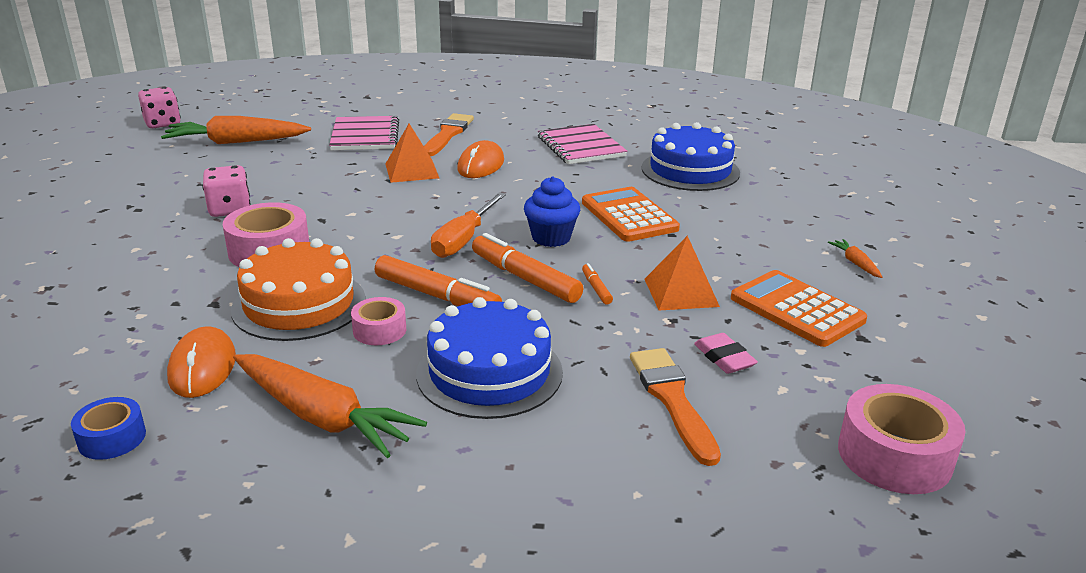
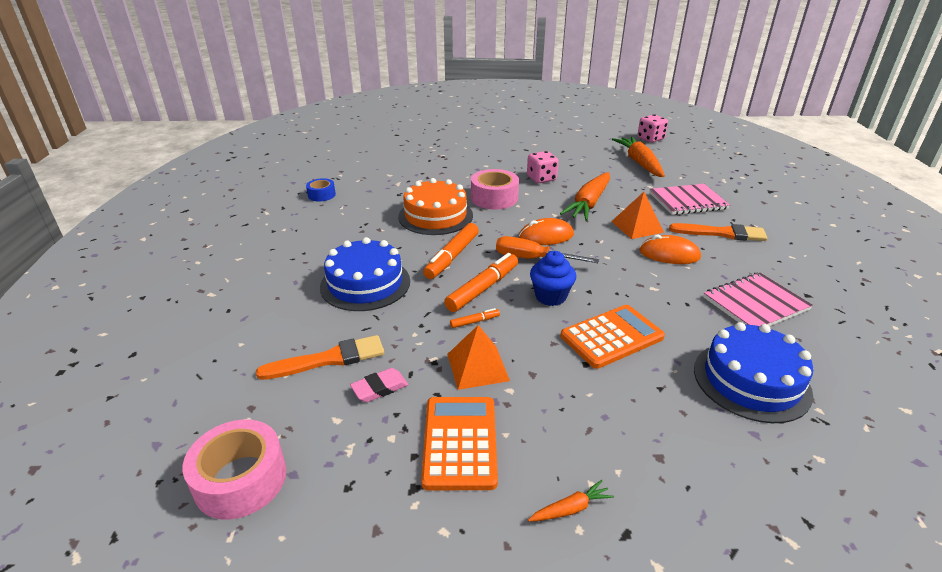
camera: 85 degrees right, 5 degrees up
orange mouse [167,326,236,398] -> orange mouse moved to [519,218,574,245]
orange carrot [233,354,427,458] -> orange carrot moved to [560,172,610,221]
pink tape [351,297,406,345] -> none
orange calculator [731,270,867,347] -> orange calculator turned 45 degrees counterclockwise [421,397,498,490]

